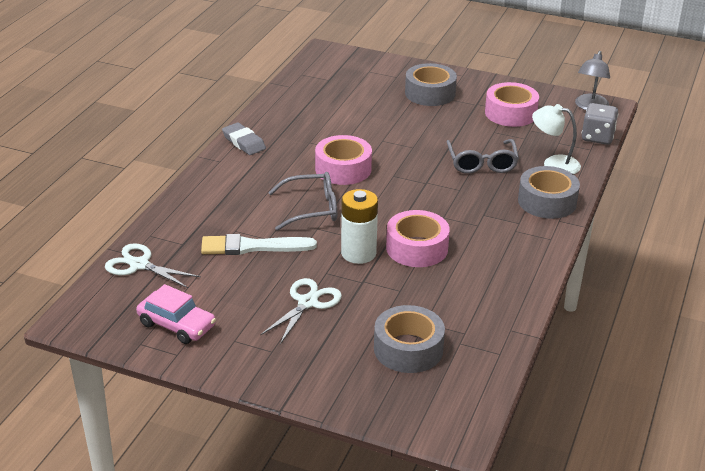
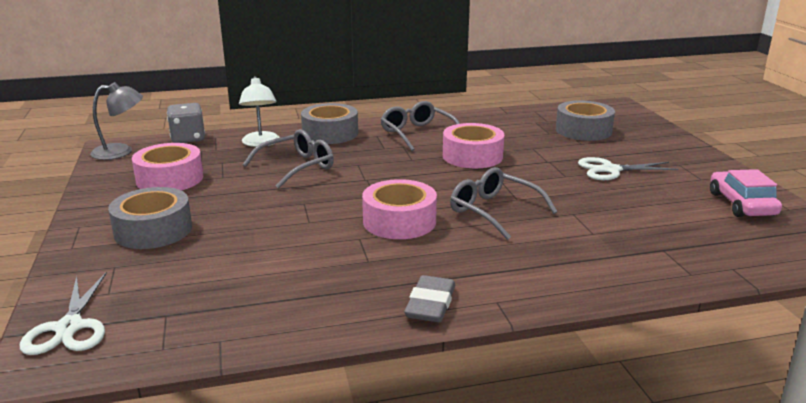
camera: 125 degrees left, 10 degrees down
white scissors [105,243,201,288] -> white scissors moved to [20,272,107,355]
white brush [201,234,317,255] -> none
white battery [341,189,378,264] -> none
none -> grey glasses [380,101,460,151]

